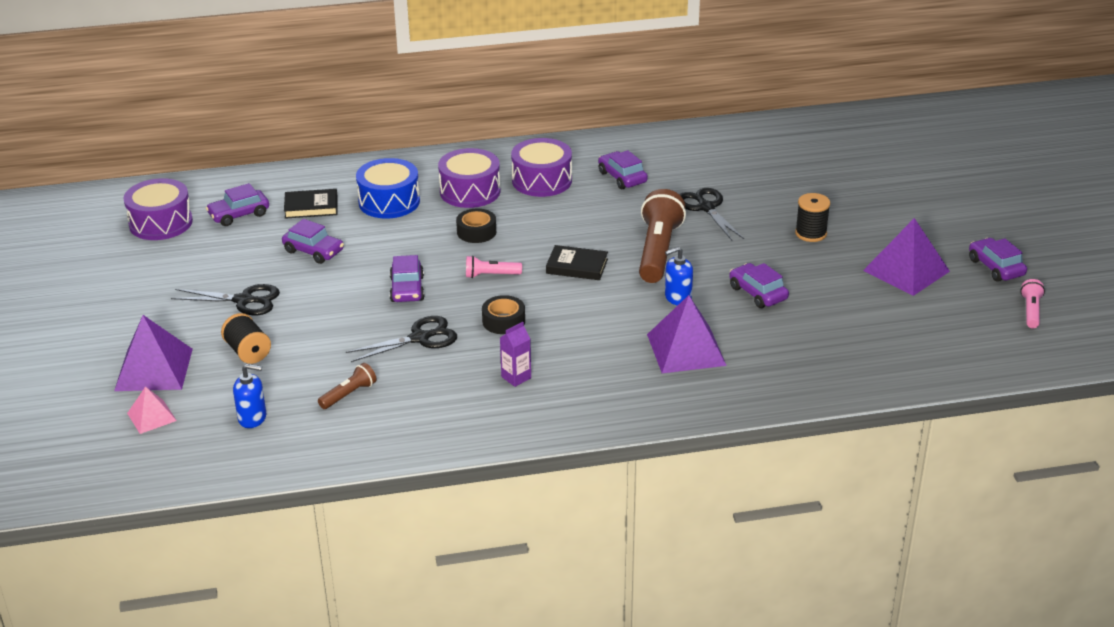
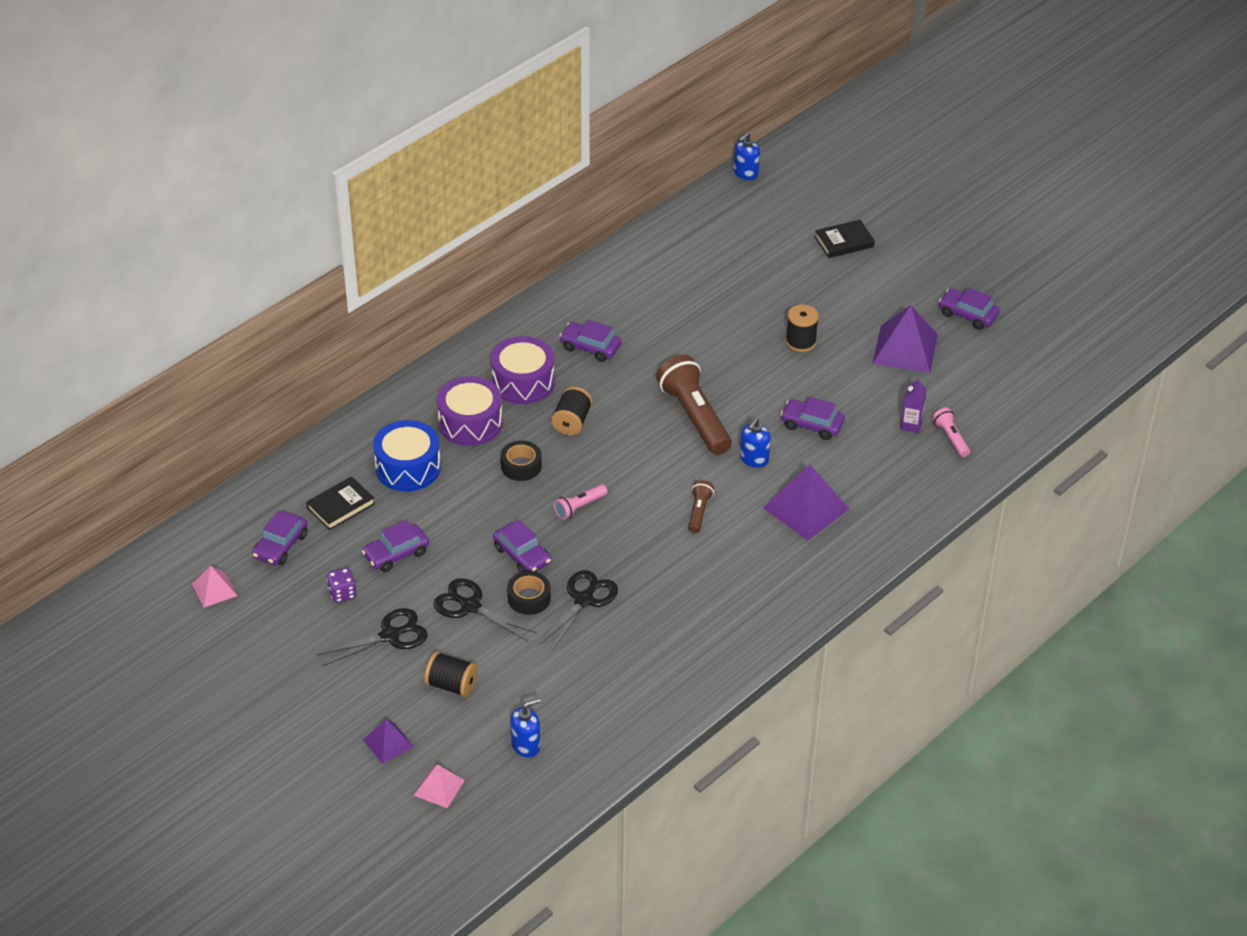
camera: 35 degrees left, 10 degrees up
purple pyramid [114,315,193,391] -> purple pyramid [363,719,414,764], size x0.55
purple drum [123,178,193,240] -> pink pyramid [192,566,237,607]
purple car [282,219,344,264] -> purple car turned 150 degrees clockwise [362,520,429,572]
brown flashlight [318,363,377,409] -> brown flashlight moved to [688,480,714,533]
black tape [482,295,525,334] -> black tape moved to [507,571,551,615]
purple carton [500,322,531,387] -> purple carton moved to [900,378,927,433]
black book [546,245,608,280] -> black book moved to [815,220,875,258]
black scissors [679,188,744,240] -> black scissors moved to [433,578,536,641]
pink flashlight [1020,279,1045,328] -> pink flashlight moved to [932,408,970,457]
none -> purple dice [326,568,356,603]
none -> black spool [551,387,592,435]
none -> blue soap dispenser [734,132,760,180]

